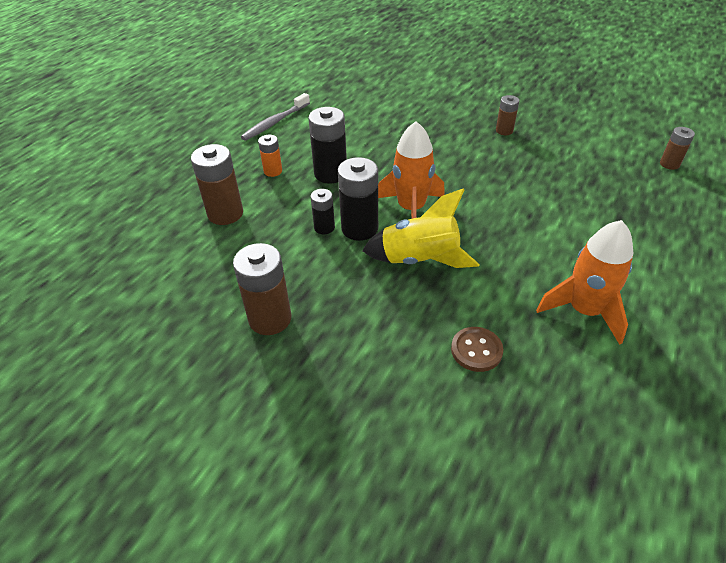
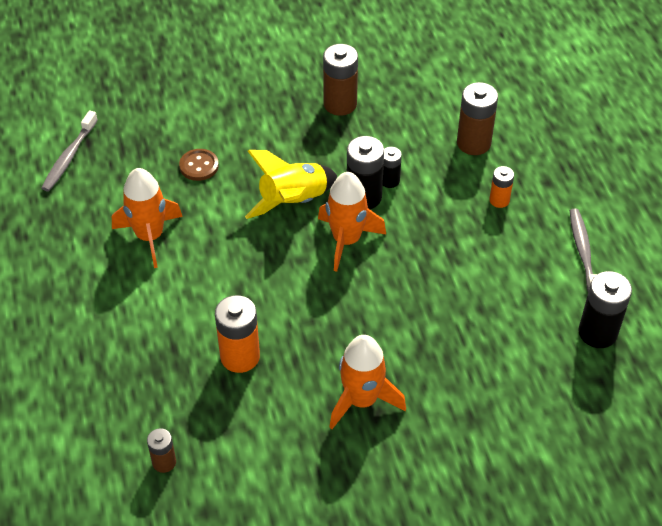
camera: 135 degrees right, 5 degrees up
black battery [308,107,347,184] -> black battery moved to [578,271,632,348]
brown battery [496,95,519,135] -> orange rocket [329,335,406,429]
none -> grey toothbrush [42,110,98,191]
none -> orange battery [215,295,260,373]

